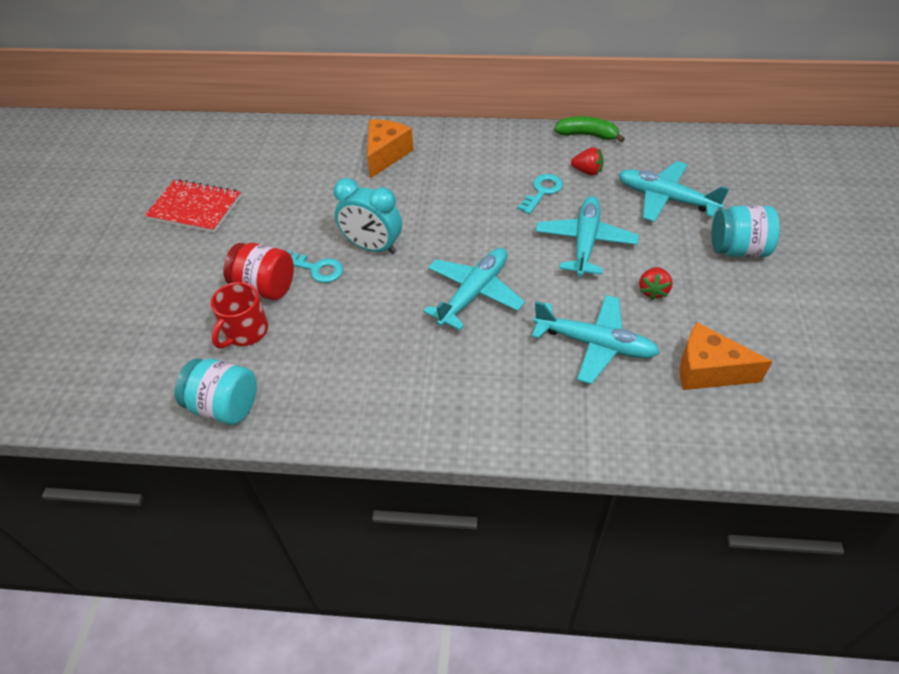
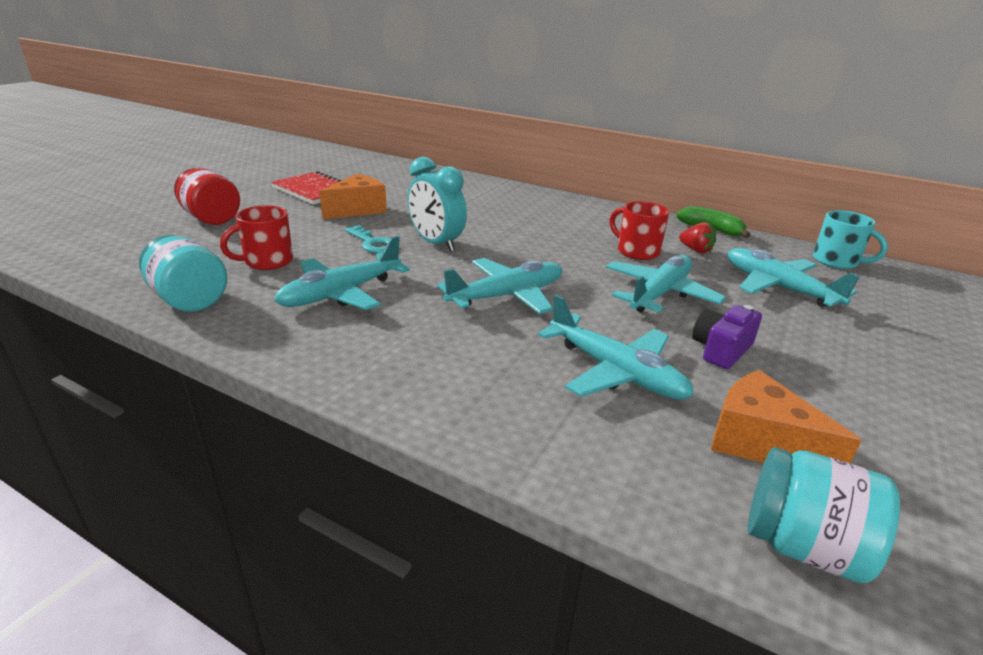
camera: 20 degrees right, 20 degrees down
red jar [224,243,294,300] -> red jar moved to [174,168,240,225]
orange cheese [367,119,414,179] -> orange cheese moved to [320,174,387,219]
turquoise key [517,174,563,214] -> red mug [610,201,669,260]
red strawberry [639,267,673,300] -> purple camera [692,305,762,369]
turquoise jar [711,205,780,257] -> turquoise jar moved to [748,447,900,583]
none -> turquoise plane [274,236,410,310]
none -> turquoise mug [813,210,888,269]

